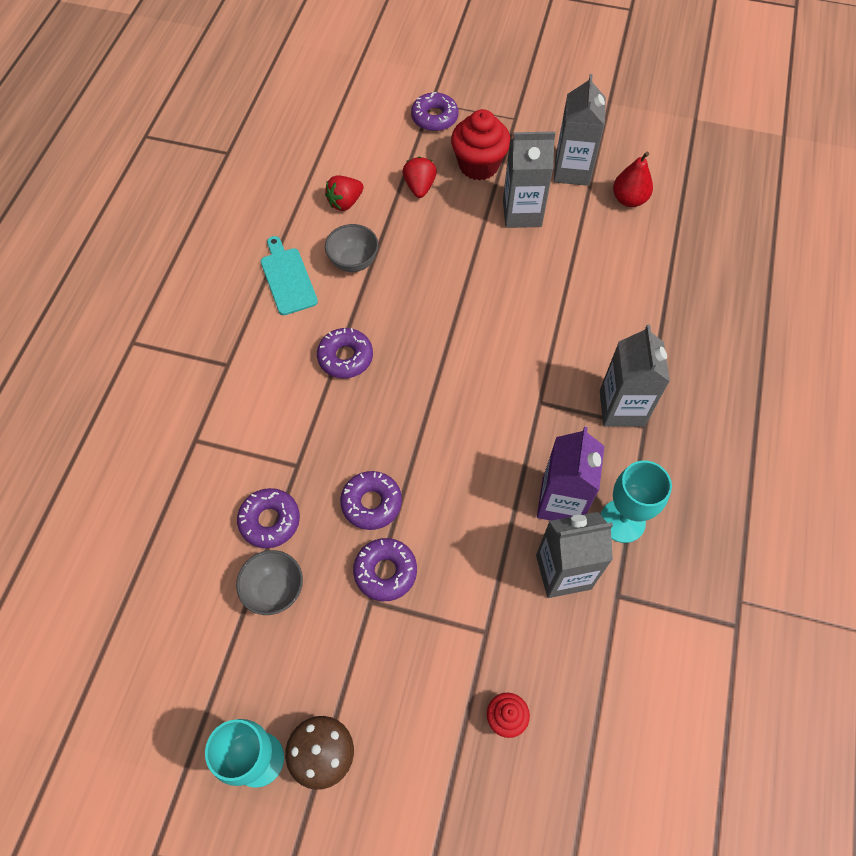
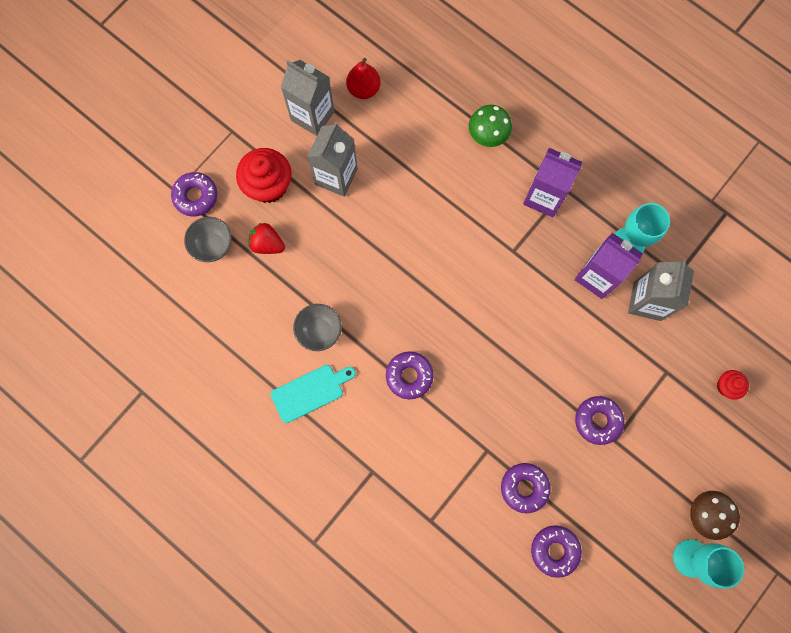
camera: 65 degrees left, 15 degrees up
grey bowl [236,550,303,615] -> grey bowl moved to [184,217,232,262]
turquoise cutting board [261,236,318,315] -> turquoise cutting board turned 150 degrees clockwise [271,365,356,423]
red strawberry [325,175,364,211] -> none
purple donut [340,471,402,530] -> purple donut moved to [531,525,582,578]
grey carton [600,325,670,427] -> purple carton [523,148,582,217]
none -> green mushroom [469,105,512,147]

